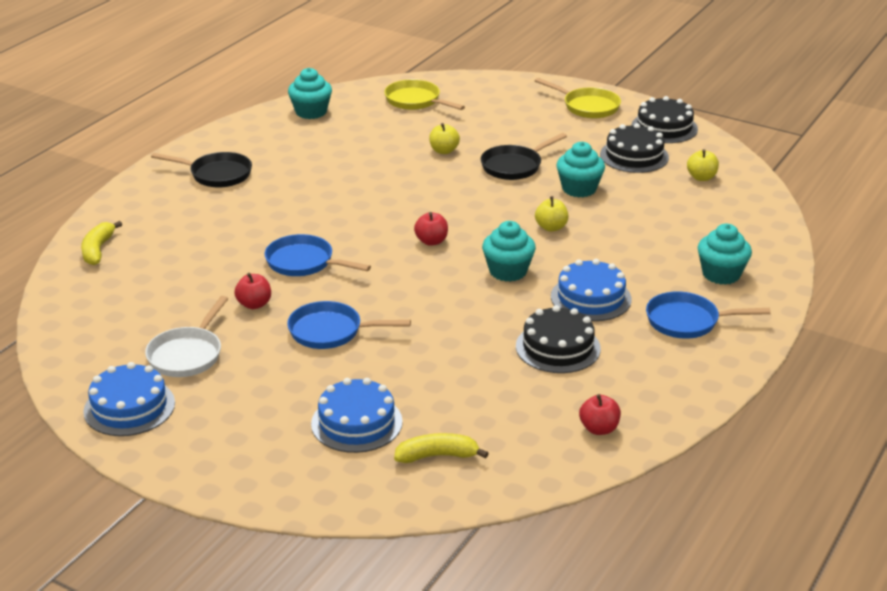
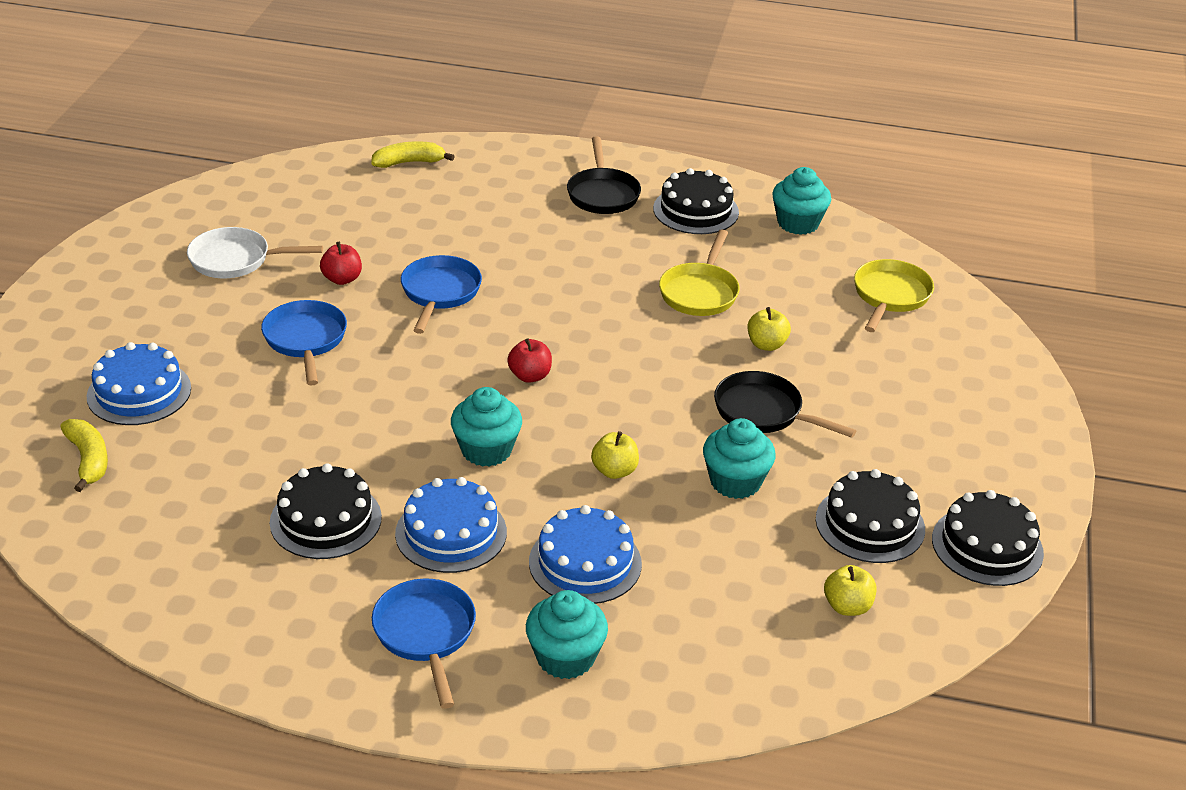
camera: 70 degrees right, 5 degrees up
blue cake [83,362,175,436] -> blue cake moved to [529,505,642,604]
yellow pan [535,78,621,118] -> yellow pan moved to [659,230,740,316]
red apple [579,394,621,435] -> none
none -> black cake [653,168,739,234]

